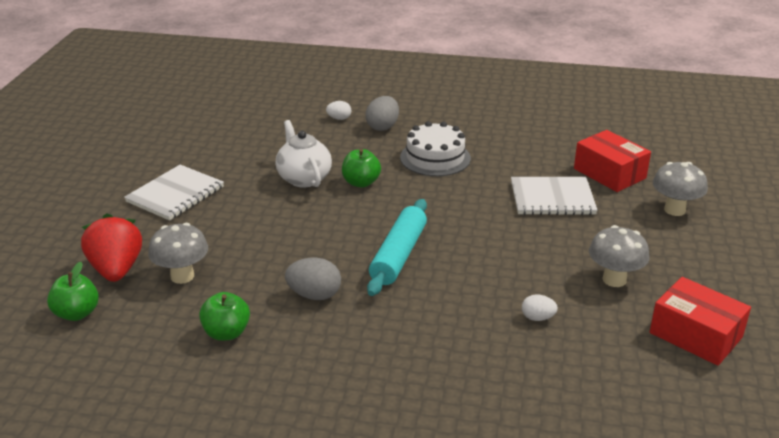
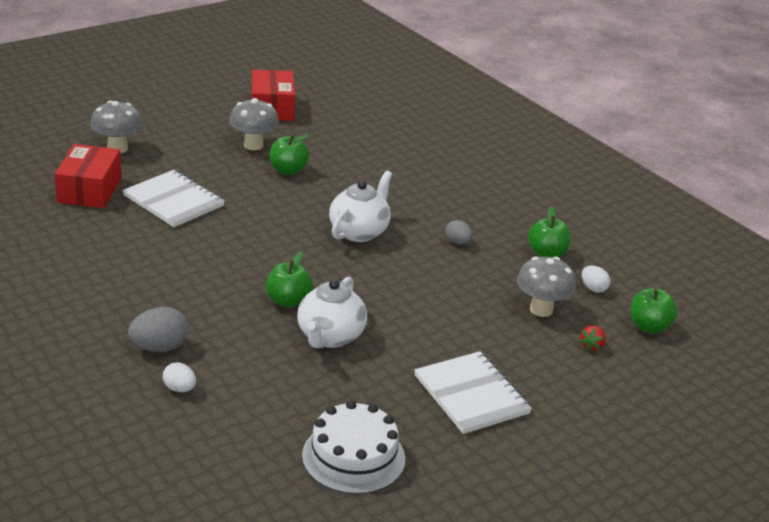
camera: 140 degrees left, 0 degrees up
red strawberry [81,213,142,282] -> red strawberry [579,326,606,351], size x0.41
white notebook [124,165,224,221] -> white notebook turned 75 degrees clockwise [414,351,532,434]
grey egg [285,258,341,300] -> grey egg [445,220,473,244], size x0.61
turquoise rolling pin [367,199,427,296] -> white teapot [329,171,392,242]
white cake [400,121,471,176] -> white cake moved to [302,400,405,494]
white egg [522,295,558,321] -> white egg moved to [582,266,610,293]
none -> green apple [270,134,309,175]

